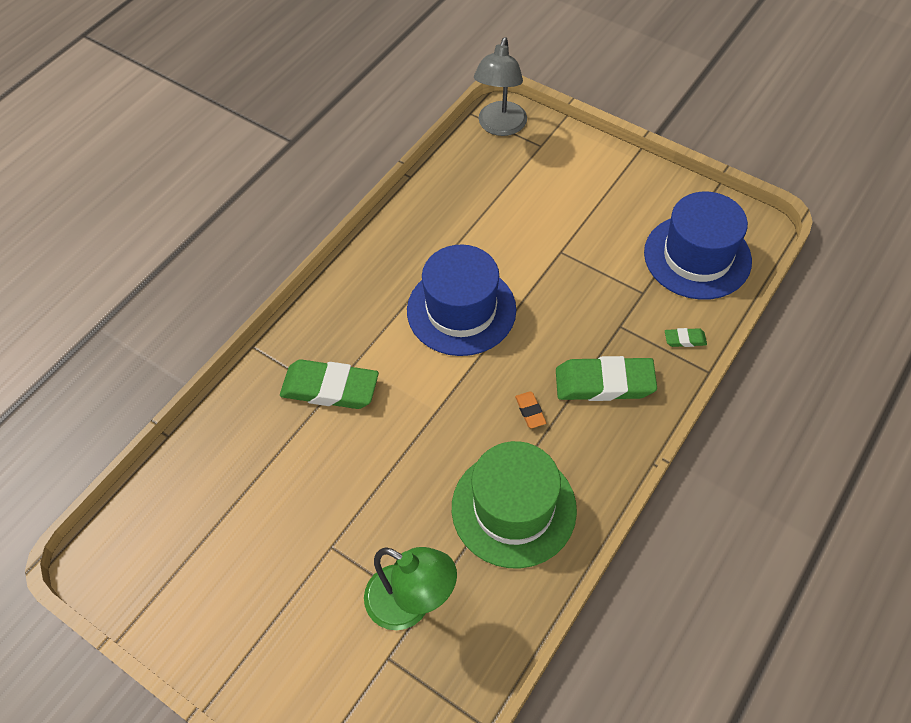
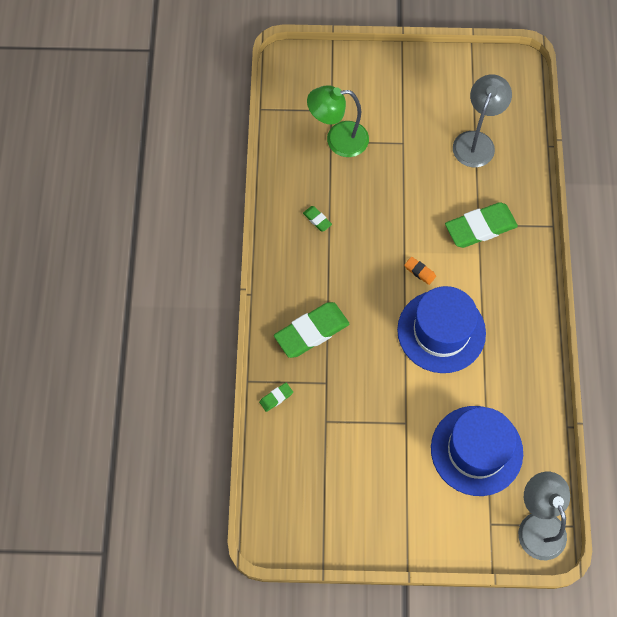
camera: 145 degrees right, 10 degrees up
green hat [452,441,577,568] -> green eraser [303,206,332,232]
orange eraser [515,391,546,428] -> orange eraser moved to [404,257,436,285]
blue hat [644,192,752,300] -> blue hat moved to [431,406,523,496]
none -> grey lamp [453,74,512,167]

